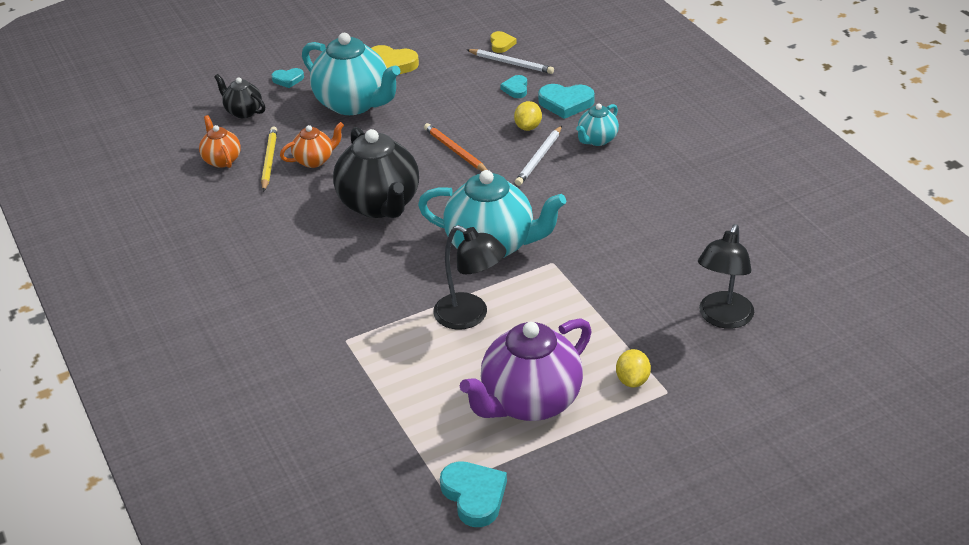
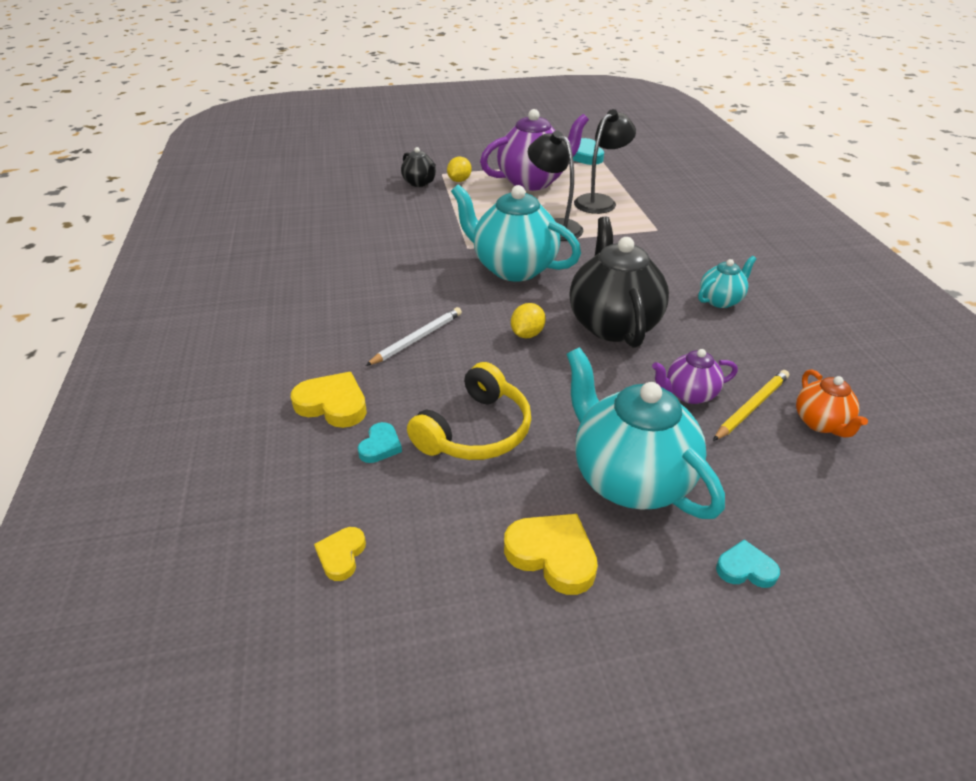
camera: 165 degrees left, 0 degrees up
black teapot [214,74,265,118] -> black teapot moved to [401,147,436,187]
yellow pencil [261,127,277,192] -> yellow pencil turned 150 degrees counterclockwise [713,370,789,441]
orange teapot [280,122,344,168] -> purple teapot [652,349,738,404]
orange pencil [424,123,487,171] -> none
white pencil [467,49,554,74] -> none
yellow lemon [514,101,542,131] -> yellow lemon moved to [511,303,546,338]
turquoise heart [538,84,595,119] -> yellow heart [291,372,367,428]
turquoise teapot [576,104,619,146] -> turquoise teapot moved to [698,256,756,308]
black lamp [698,224,754,329] -> black lamp moved to [574,109,636,214]
none -> yellow headphones [407,362,531,460]

